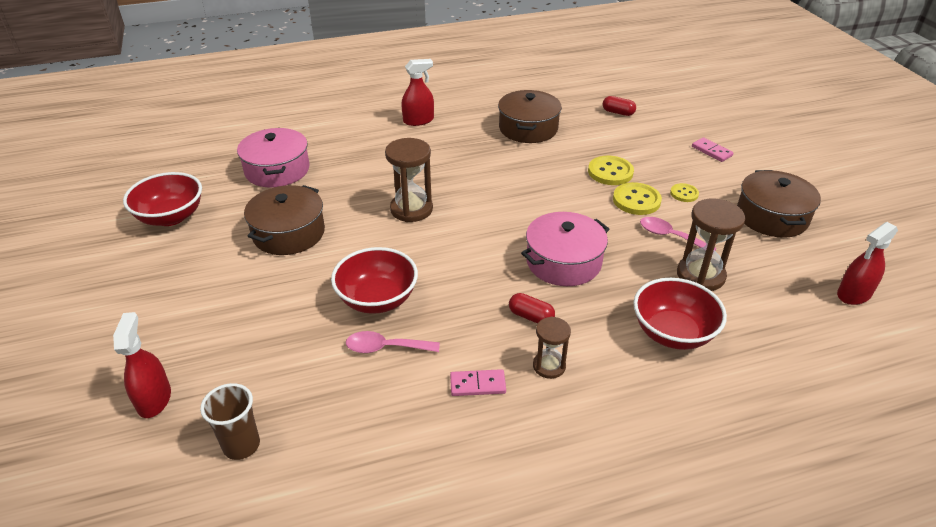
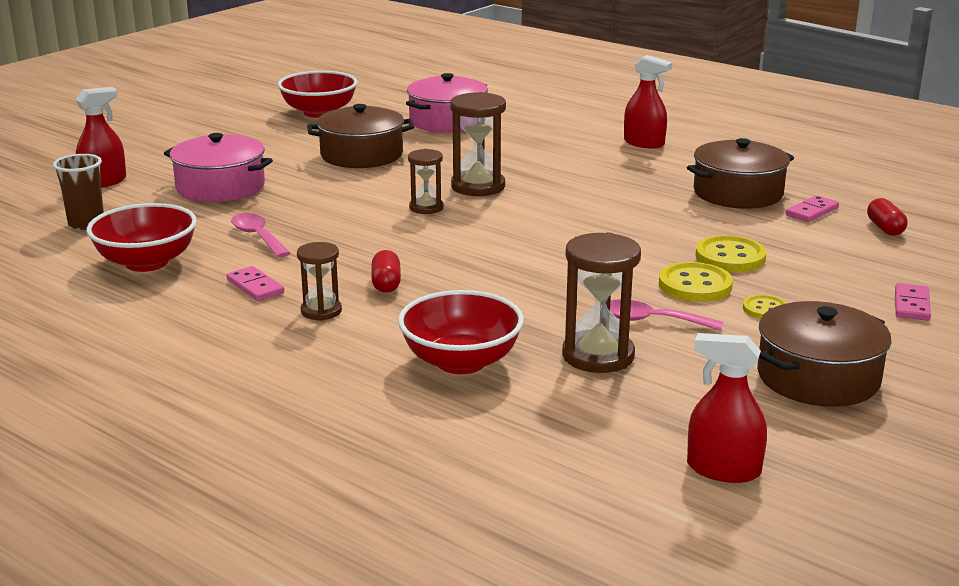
camera: 55 degrees right, 15 degrees down
red bowl [331,247,418,314] -> red bowl moved to [87,203,197,272]
pink pot [521,212,610,286] -> pink pot moved to [164,133,273,202]
pink spoon [640,217,716,250] -> pink spoon turned 75 degrees counterclockwise [610,299,723,331]
none -> brown hourglass [408,149,444,214]
none -> pink domino [786,195,839,222]

